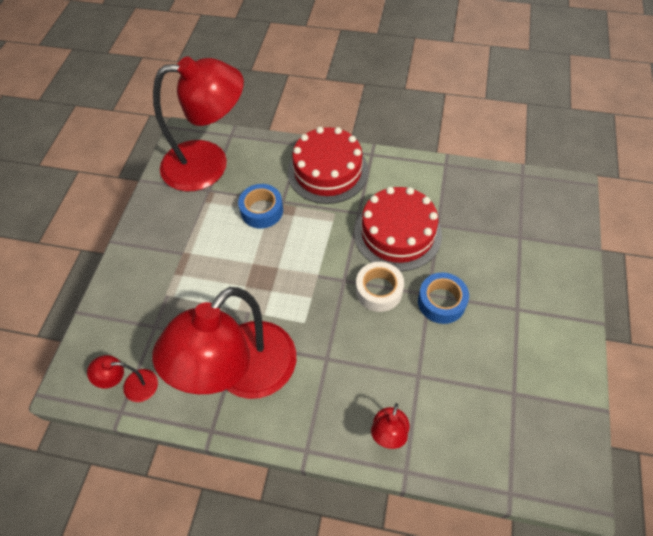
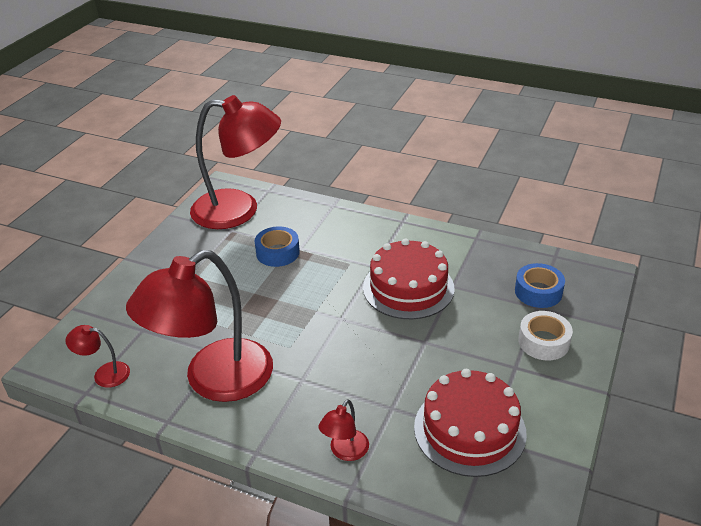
camera: 10 degrees right, 20 degrees down
red cake [288,127,368,204] -> red cake moved to [414,369,527,477]
white tape [356,262,404,312] -> white tape moved to [518,311,573,361]
blue tape [418,273,469,324] -> blue tape moved to [515,263,565,308]

